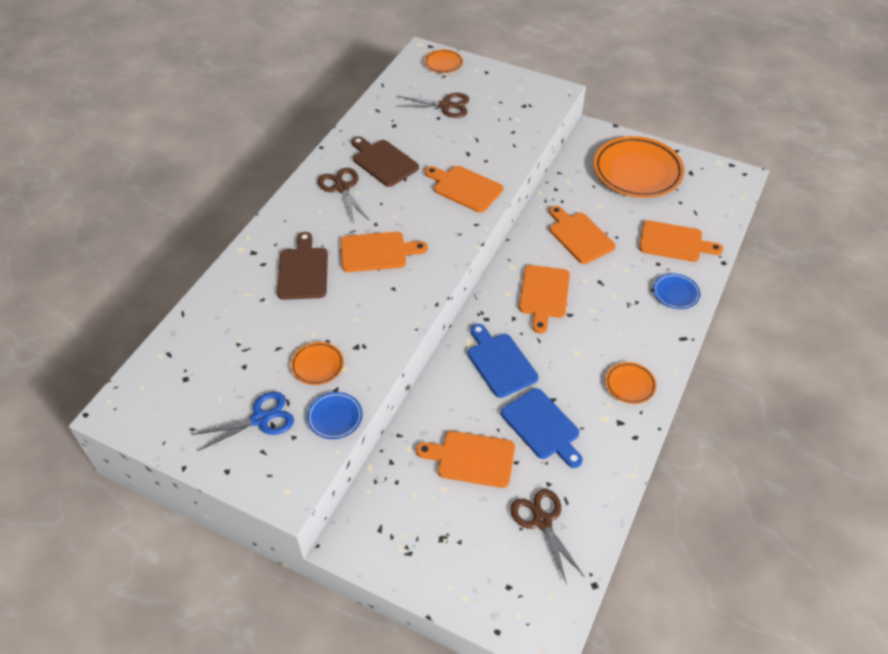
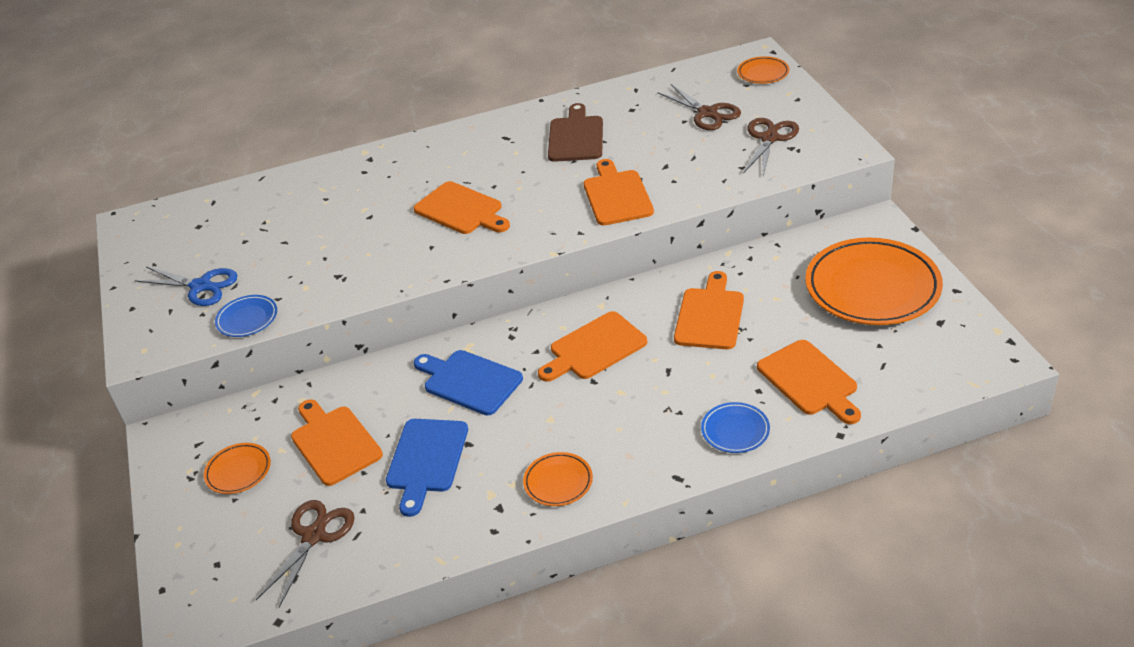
camera: 50 degrees right, 10 degrees down
brown cutting board [277,232,328,300] -> none
orange plate [291,342,344,385] -> orange plate moved to [204,443,271,494]
brown scissors [318,168,369,223] -> brown scissors moved to [743,118,799,176]
blue cutting board [468,324,538,398] -> blue cutting board turned 75 degrees counterclockwise [414,350,523,415]

